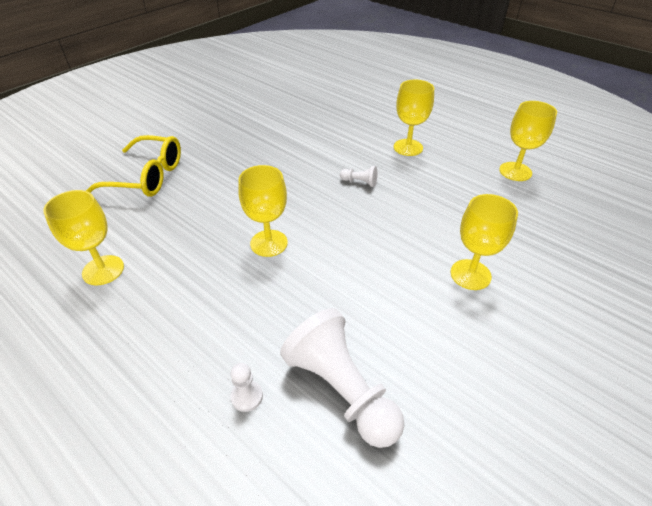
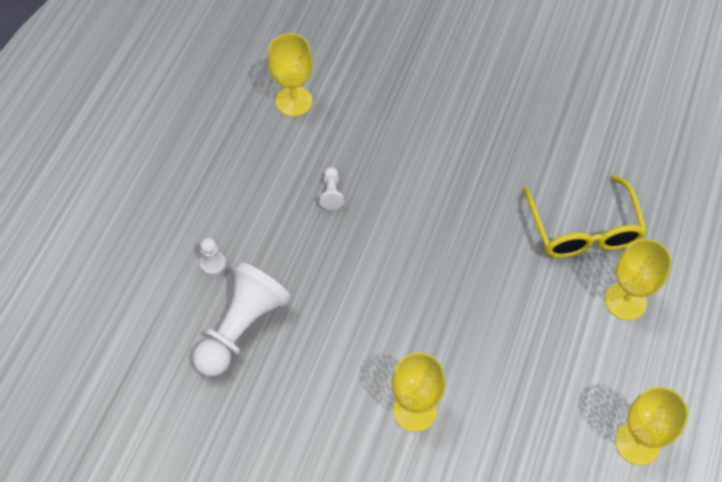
camera: 70 degrees right, 15 degrees up
yellow glasses [86,135,181,197] -> yellow glasses moved to [524,175,647,258]
yellow goblet [238,165,288,257] -> none
white pawn [340,166,377,187] -> white pawn moved to [319,167,344,210]

